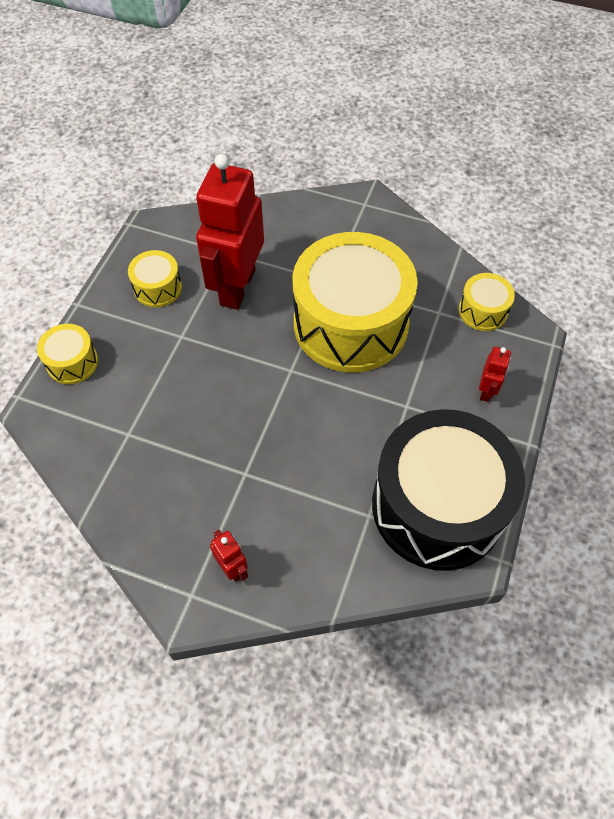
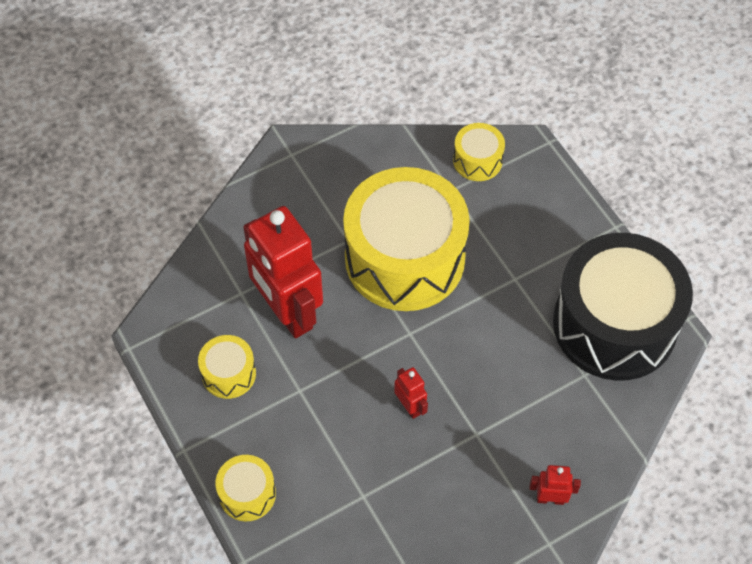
camera: 50 degrees left, 0 degrees up
red robot [479,347,511,402] -> red robot moved to [394,367,428,419]

